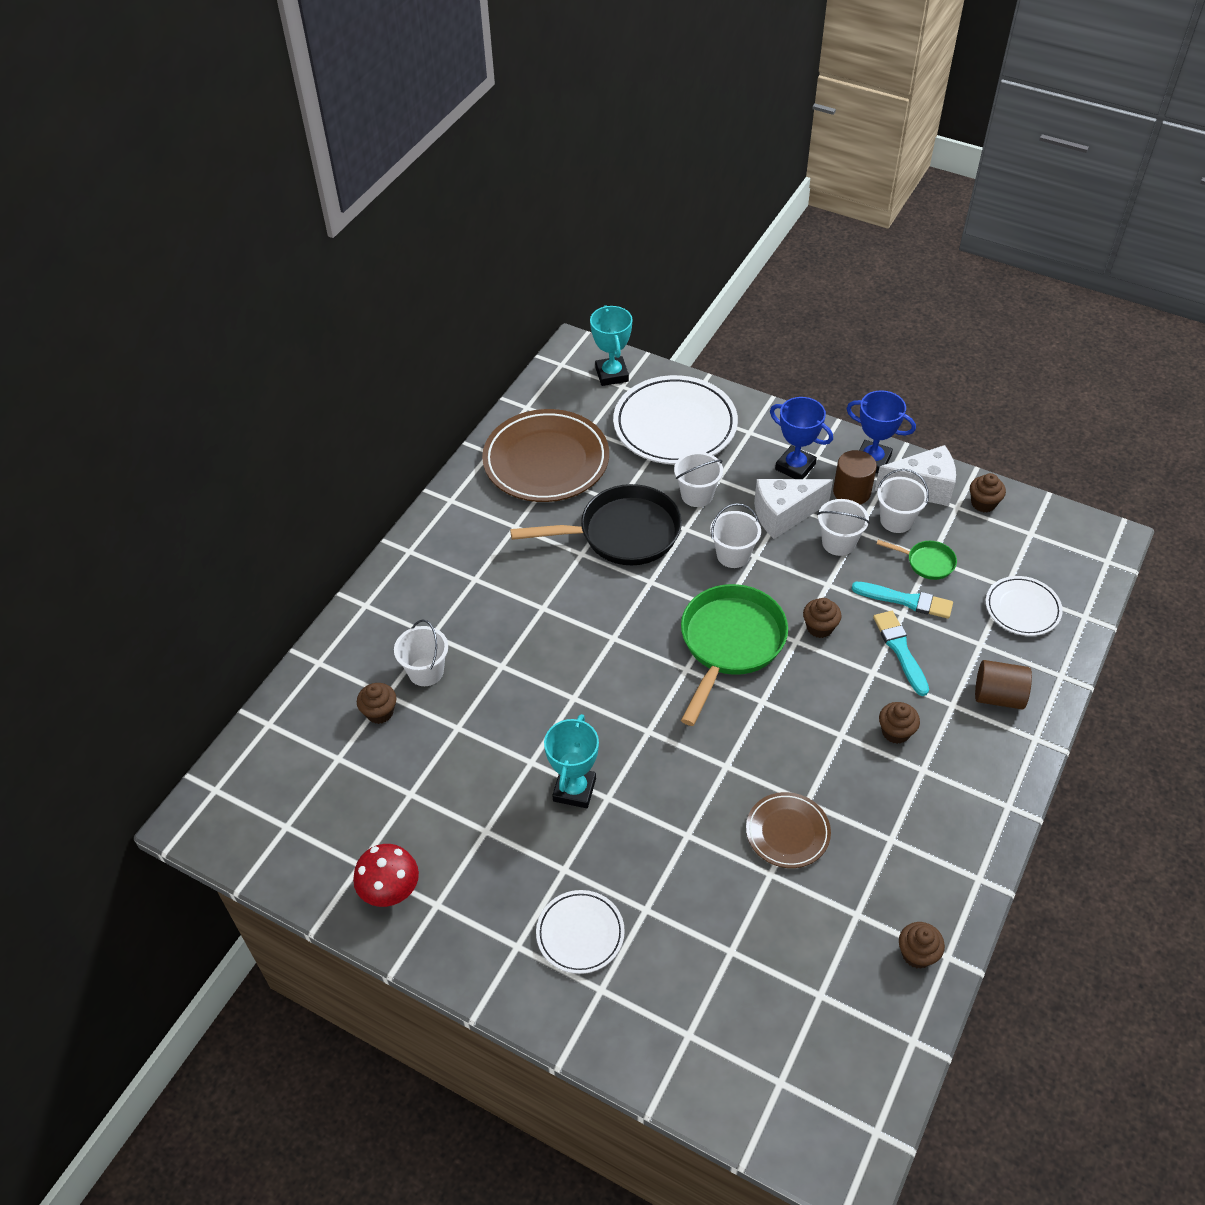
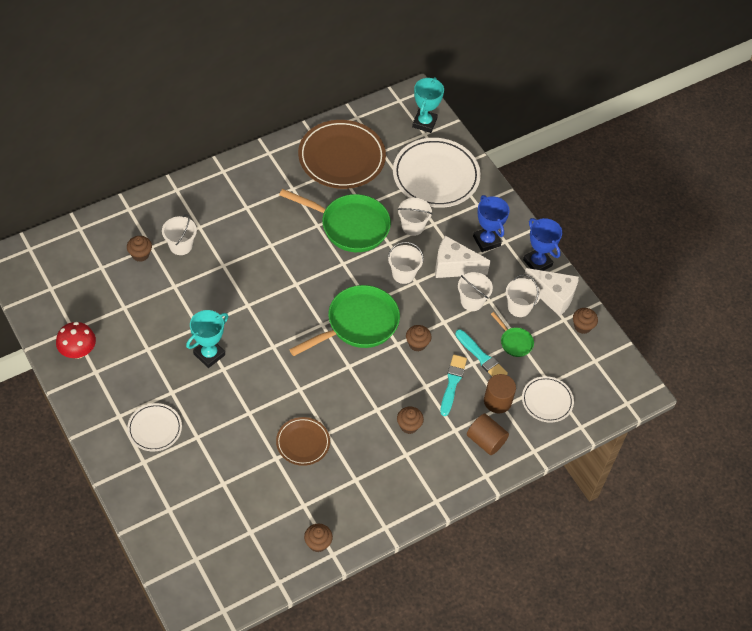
camera: 25 degrees right, 5 degrees up
black pan [510,484,682,565] -> green pan [279,189,391,252]
brown cylinder [833,450,877,504] -> brown cylinder moved to [484,374,516,413]

